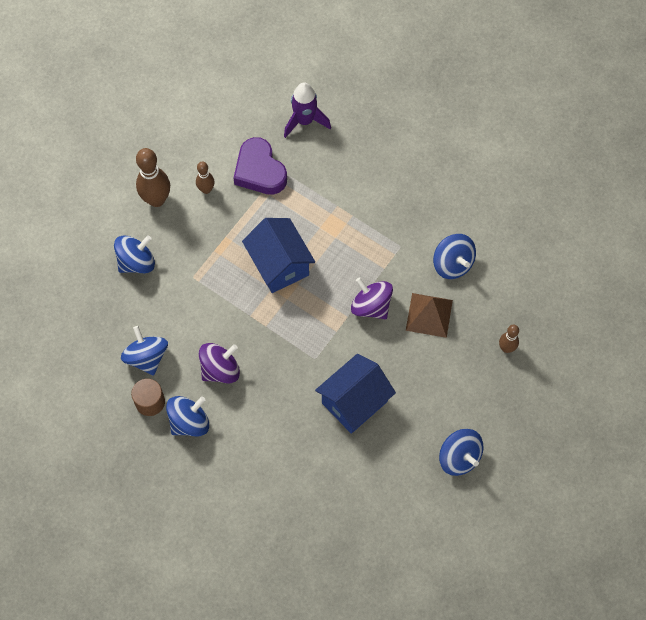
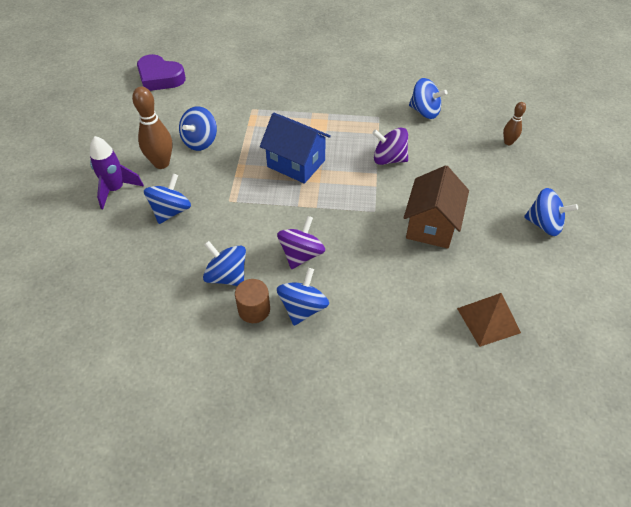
camera: 30 degrees left, 15 degrees down
brown bowling pin [196,161,215,194] -> blue spinning top [179,106,217,151]
purple heart [234,137,287,195] -> purple heart moved to [137,54,186,91]
purple rocket [284,83,331,138] -> purple rocket moved to [90,136,144,209]
blue house [315,354,396,434] -> brown house [404,165,469,249]
brown pyramid [406,293,453,338] -> brown pyramid moved to [457,293,521,347]

